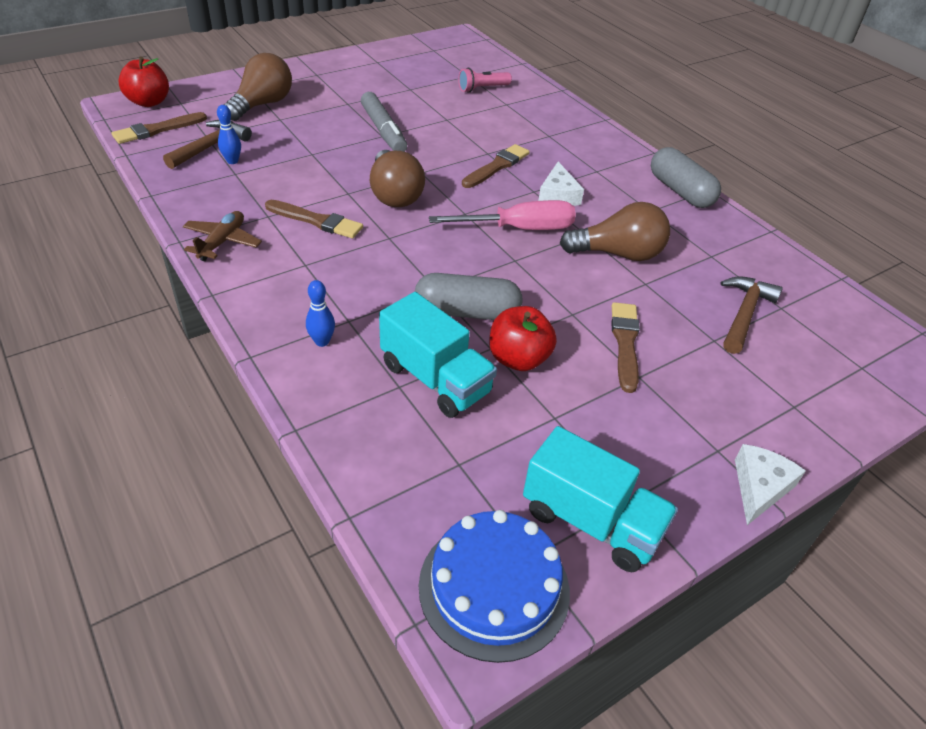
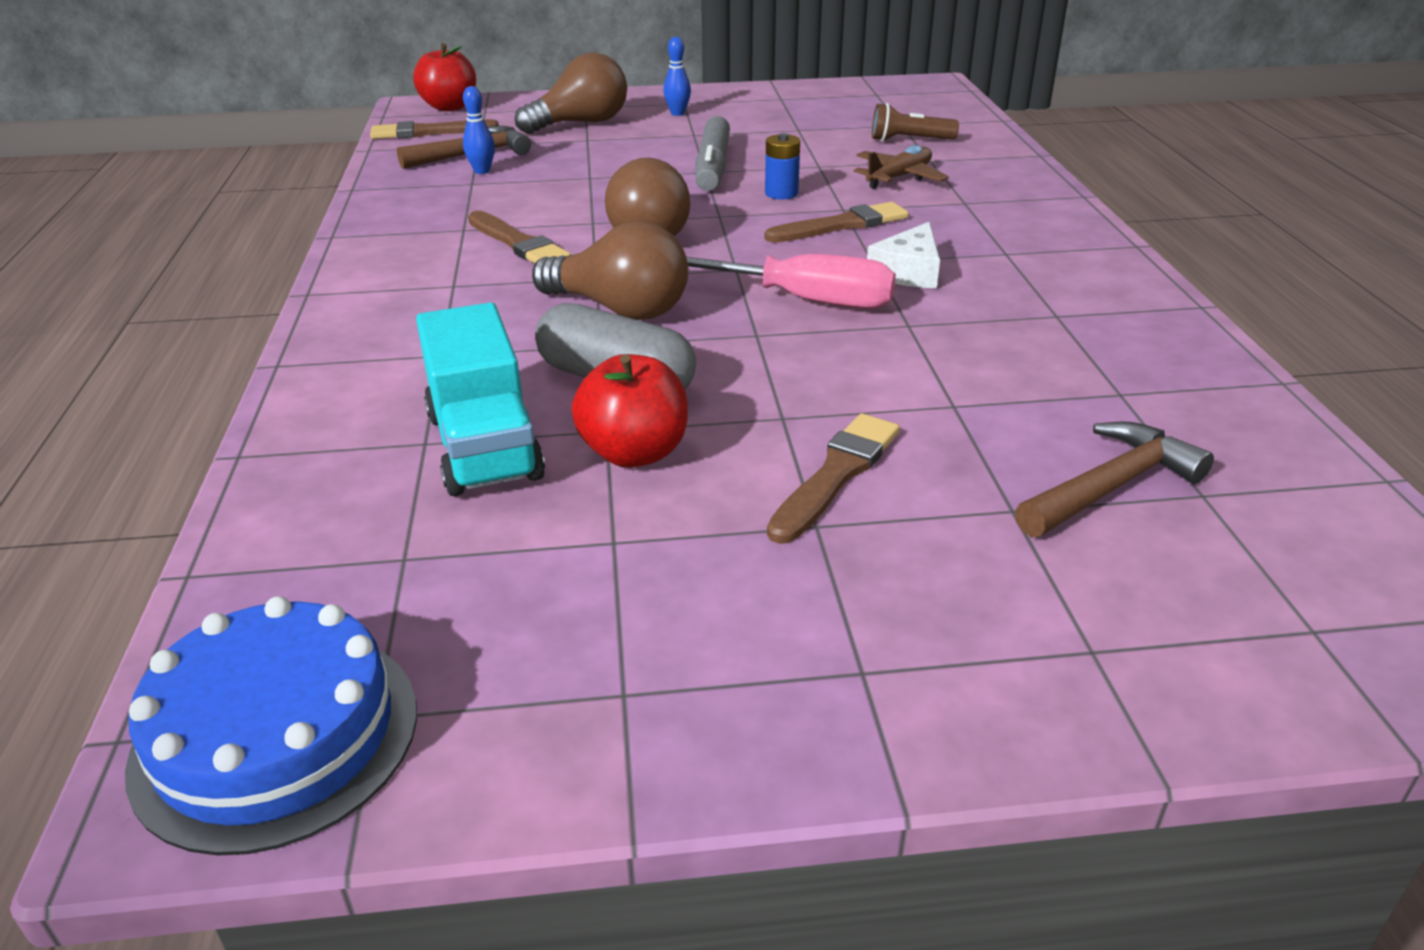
camera: 30 degrees right, 10 degrees down
brown plane [183,211,262,261] -> brown plane moved to [854,145,949,189]
blue bowling pin [306,280,335,347] -> blue bowling pin moved to [664,37,691,116]
pink flashlight [458,68,512,93] -> brown flashlight [872,103,959,141]
turquoise truck [523,426,678,572] -> none
brown light bulb [560,202,670,261] -> brown light bulb moved to [532,221,688,320]
grey capsule [651,147,721,208] -> none
white cheese [735,444,806,525] -> none
none -> blue battery [765,133,800,199]

